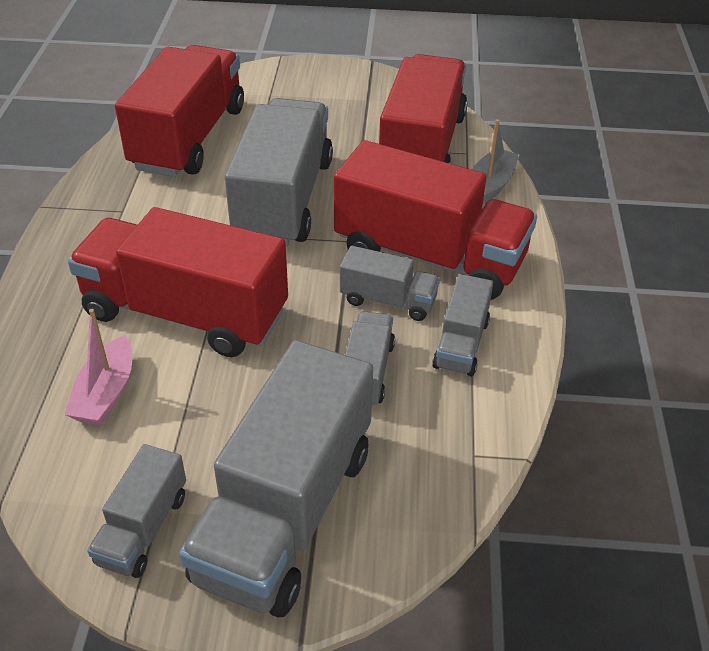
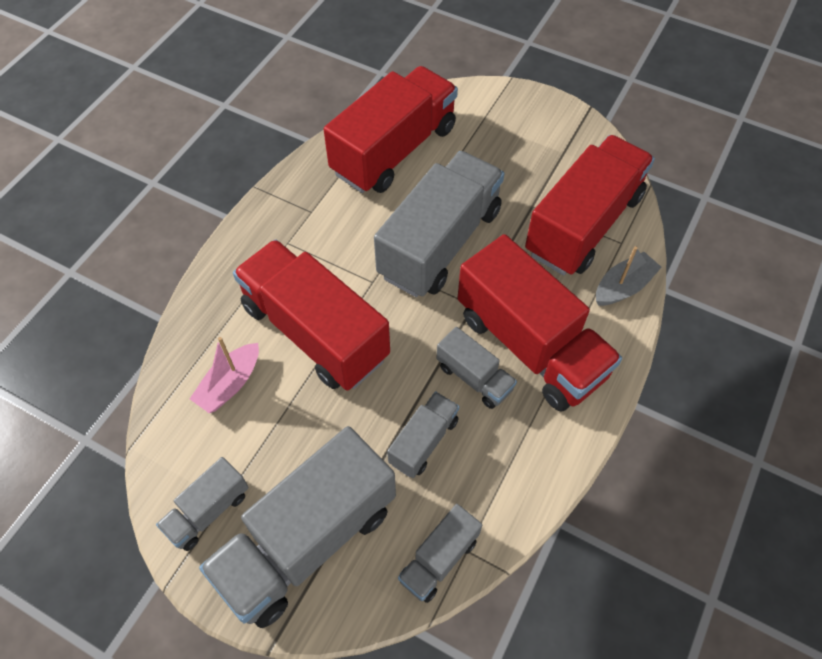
camera: 25 degrees right, 15 degrees up
grey truck [432,274,493,376] -> grey truck moved to [398,504,482,603]

